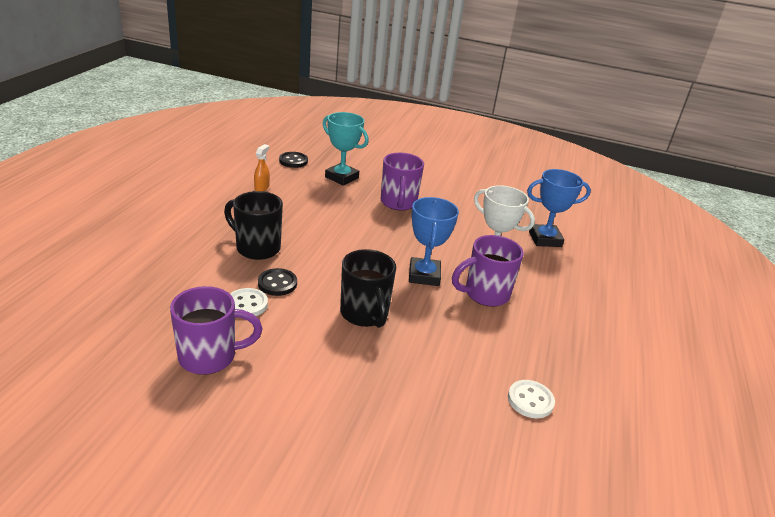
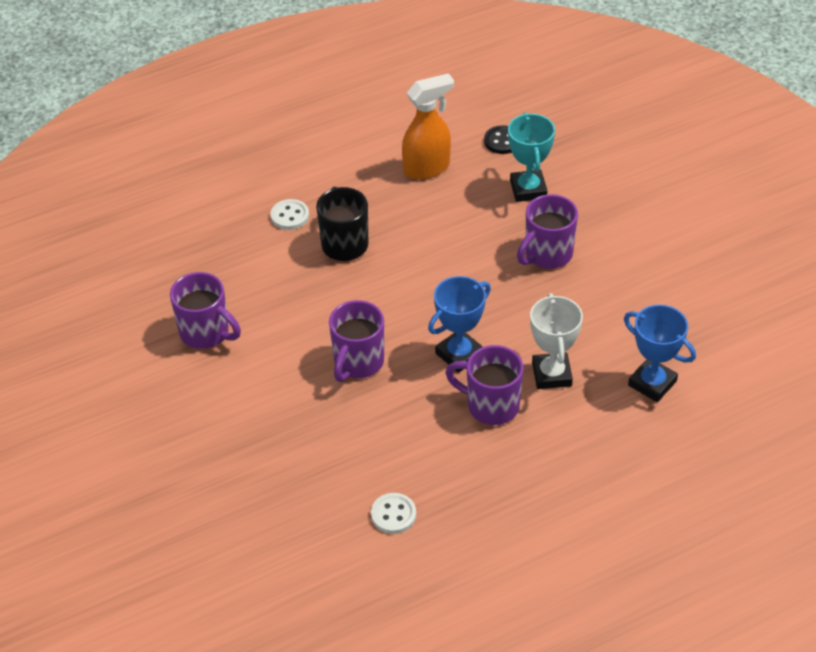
camera: 50 degrees right, 15 degrees up
white button [230,288,268,316] -> white button moved to [271,199,309,230]
orange spray bottle [254,144,270,191] -> orange spray bottle [402,73,454,180], size x2.07
black button [258,268,297,296] -> none
black mug [340,249,396,328] -> purple mug [329,300,384,382]

